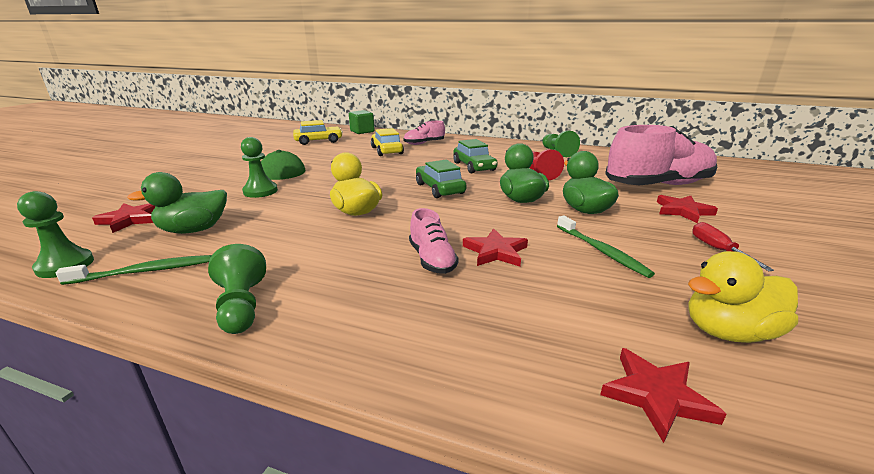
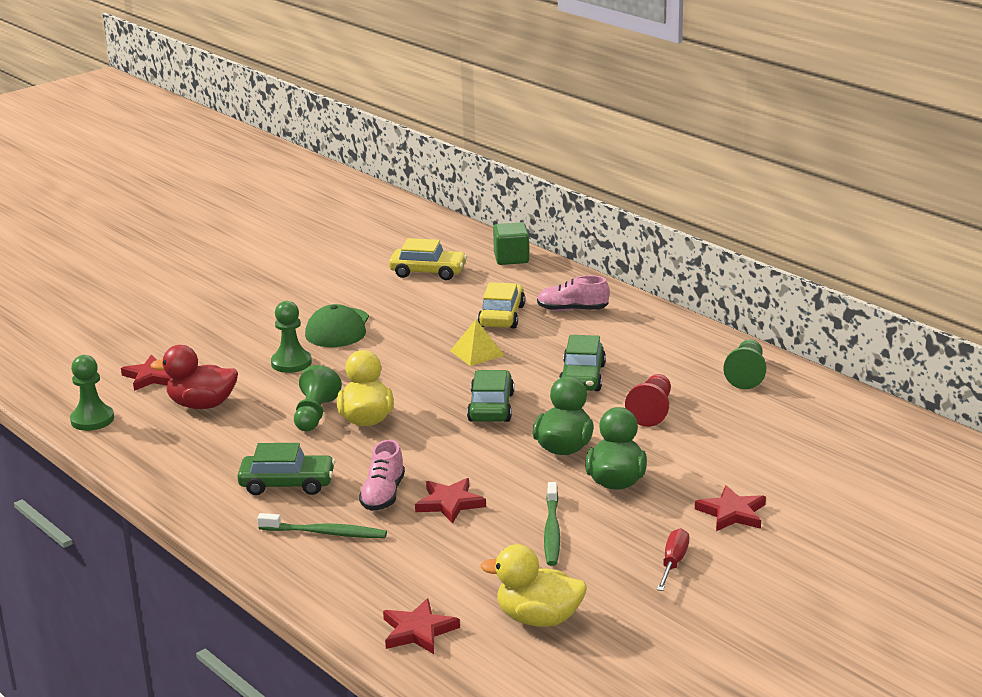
camera: 30 degrees right, 0 degrees up
green toothbrush [56,255,212,285] -> green toothbrush moved to [257,513,387,538]
green duck [127,172,227,234] -> red duck [151,345,238,409]
green pawn [208,244,266,334] -> green pawn moved to [294,365,342,431]
pink shoe [605,125,717,185] -> none
none -> green car [237,443,335,495]
none -> yellow pyramid [450,320,505,366]

